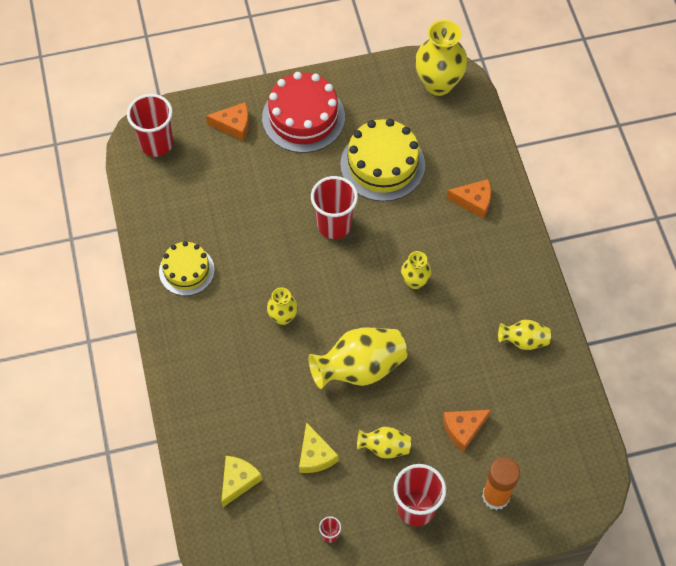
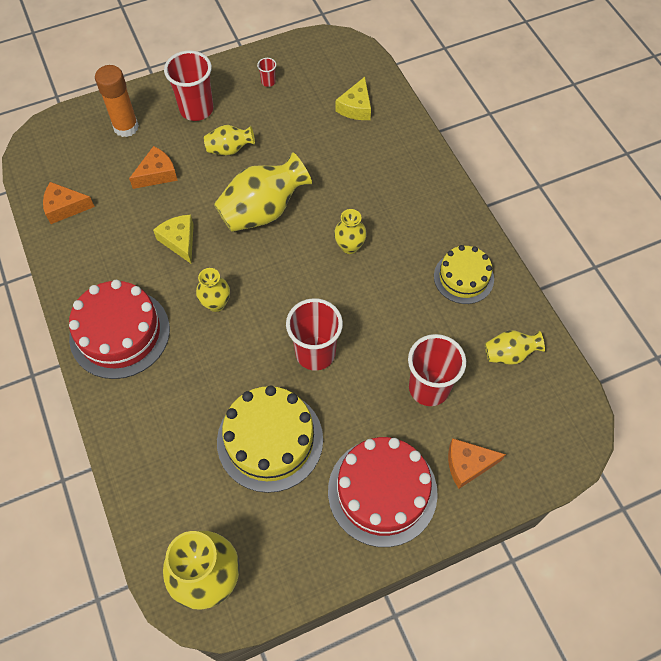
camera: 170 degrees right, 0 degrees up
red cup [127,94,173,157] -> red cup moved to [408,334,466,406]
yellow cheese [299,422,338,473] -> yellow cheese moved to [153,215,194,263]
orange cheese [447,179,491,219] -> orange cheese moved to [43,182,95,224]
yellow vase [498,319,551,350] -> yellow vase moved to [485,330,545,365]
none -> red cake [69,280,170,379]

